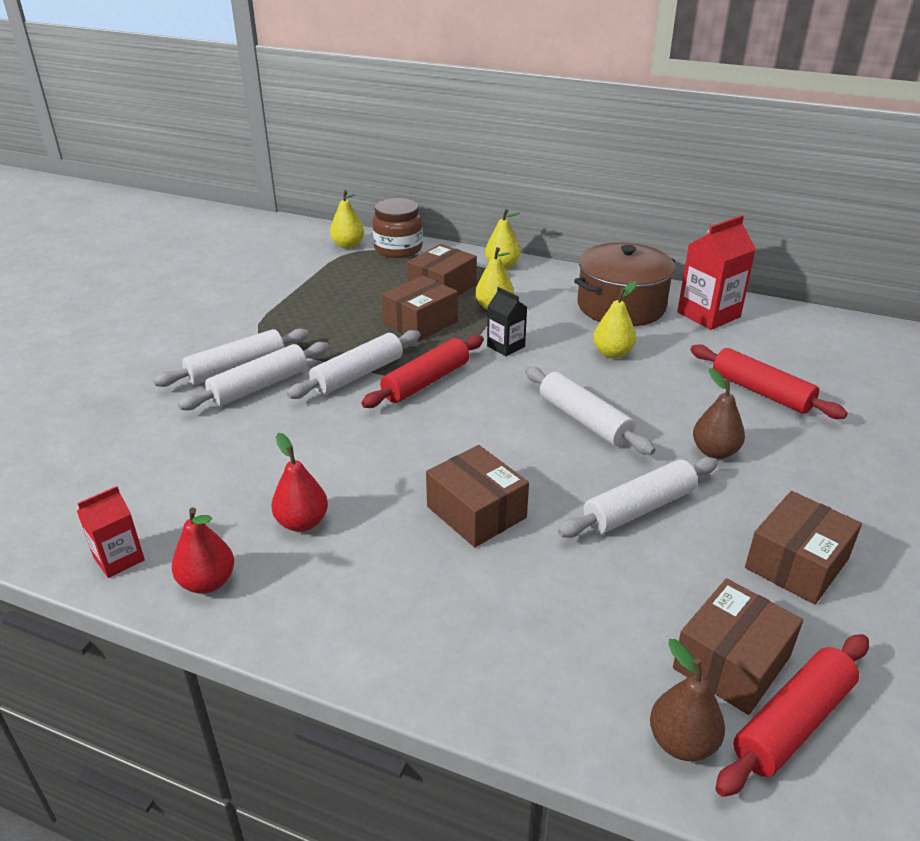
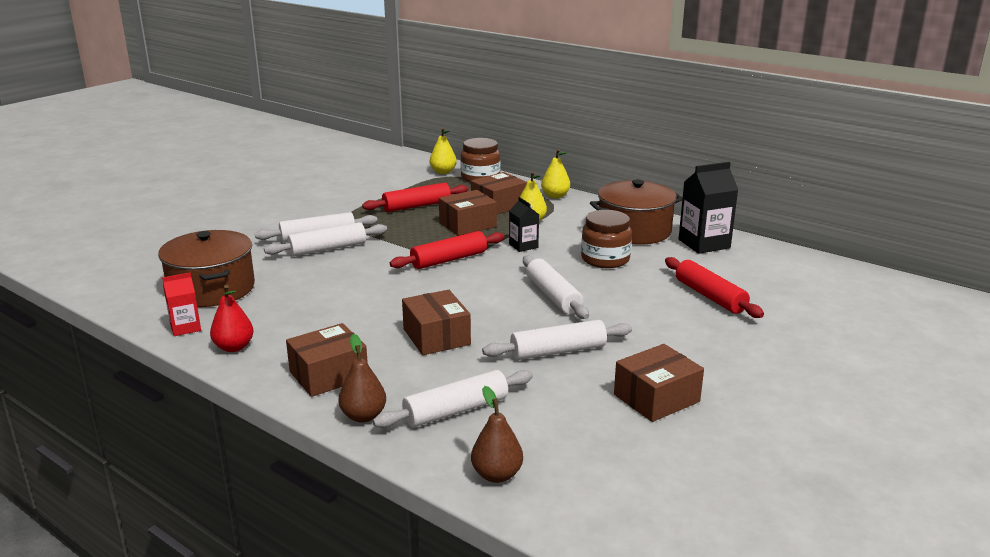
camera: 15 degrees right, 10 degrees down
red pear [271,433,328,532] -> none
white rolling pin [287,330,420,399] -> white rolling pin moved to [373,370,533,428]
yellow pear [593,281,637,359] -> brown jar [581,210,632,268]
brown box [673,578,803,715] -> brown box moved to [286,323,368,397]
red carton [677,215,756,330] -> black carton [679,162,738,254]
brown pear [693,368,745,459] -> brown pear moved to [338,334,386,423]
red rolling pin [715,634,869,797] -> red rolling pin moved to [362,183,468,212]
none -> brown pot [158,230,255,307]

